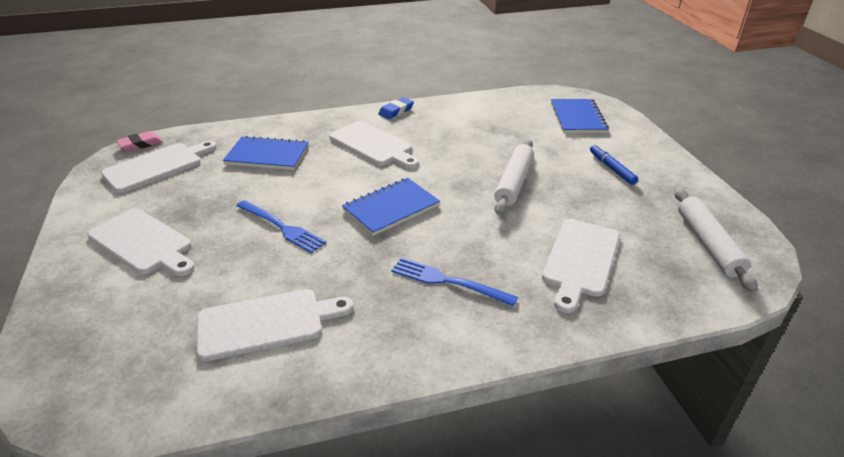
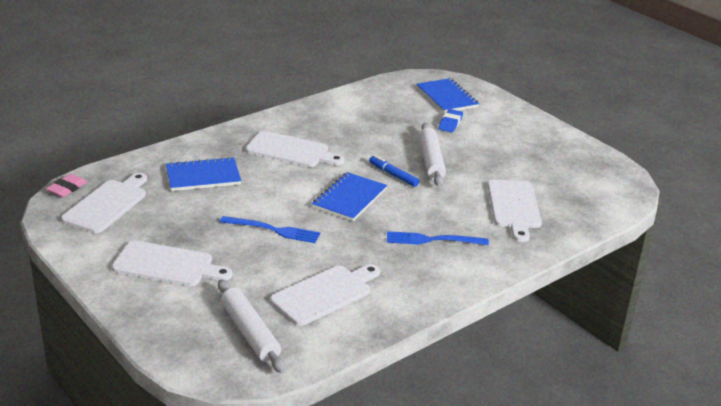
camera: 25 degrees left, 5 degrees down
blue eraser [378,97,414,119] -> blue eraser moved to [439,109,463,132]
blue marker [590,144,638,185] -> blue marker moved to [369,155,419,187]
white rolling pin [674,188,758,292] -> white rolling pin moved to [218,279,286,373]

